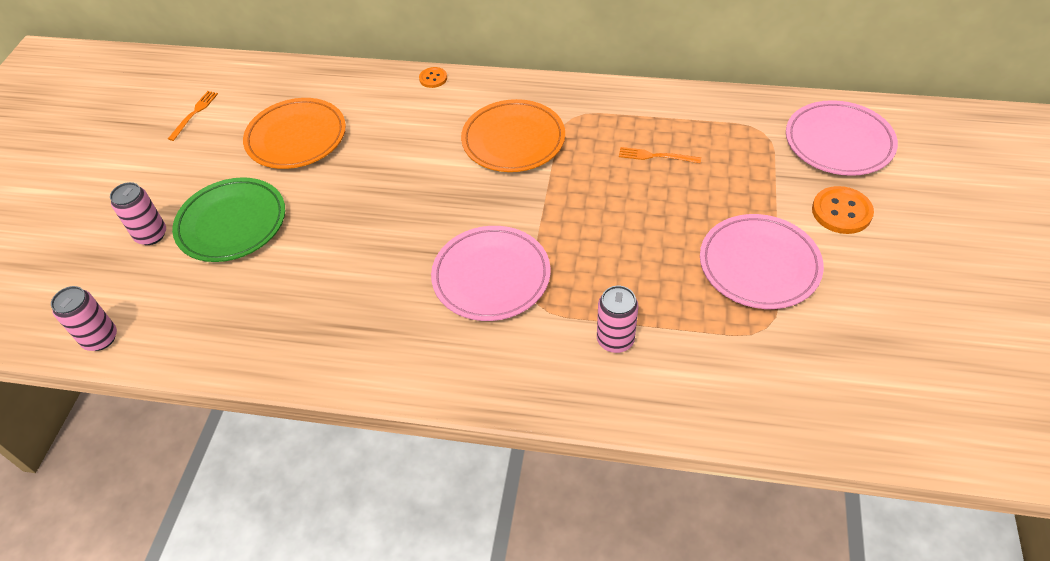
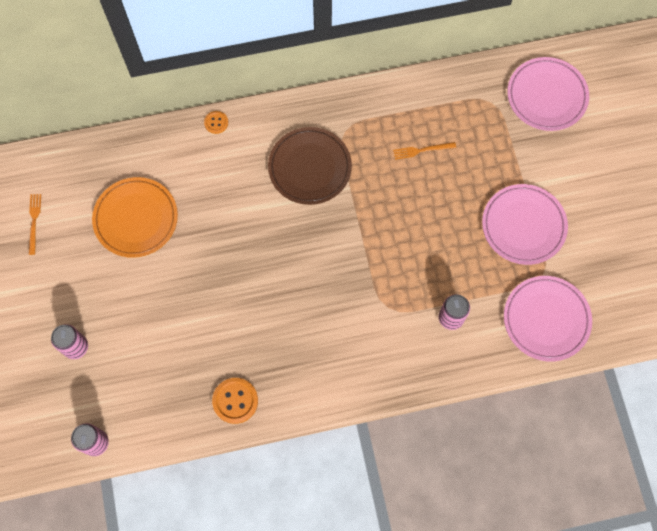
camera: 25 degrees left, 20 degrees up
green plate [172,177,285,262] -> none
pink plate [431,226,551,321] -> pink plate moved to [504,276,592,362]
orange plate [461,99,565,172] -> brown plate [268,127,352,205]
orange button [812,186,874,234] -> orange button moved to [212,378,258,424]

